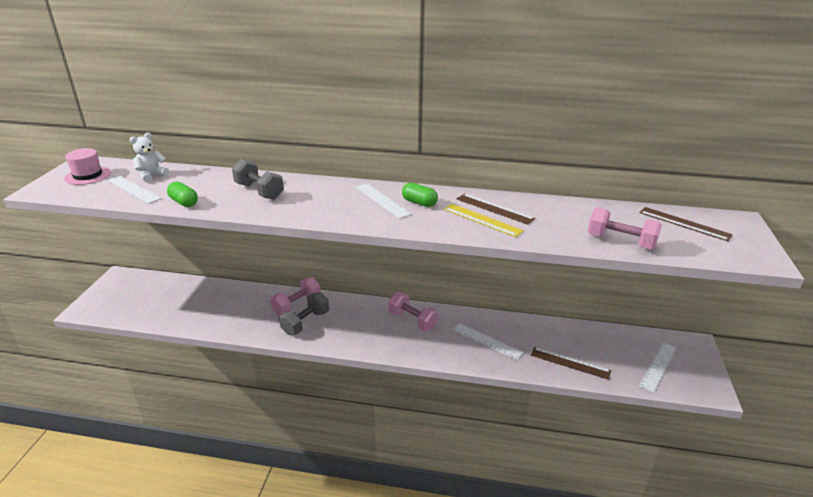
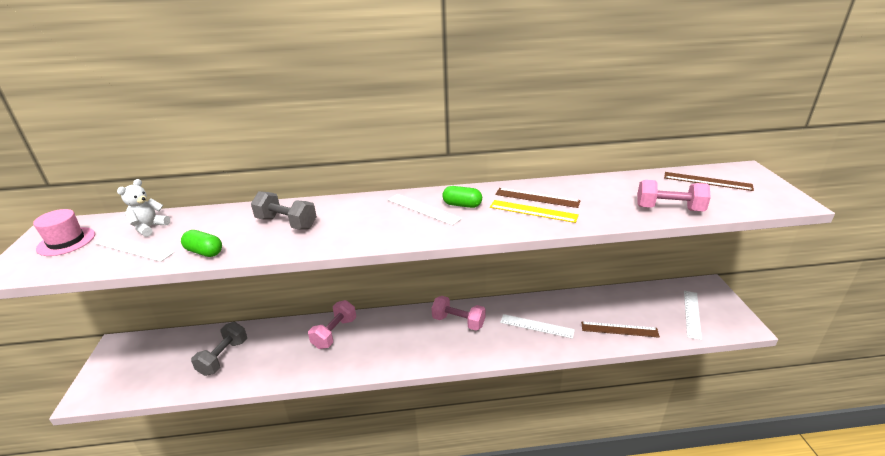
camera: 15 degrees left, 0 degrees up
grey dumbbell [279,292,329,335] -> grey dumbbell moved to [191,322,247,376]

